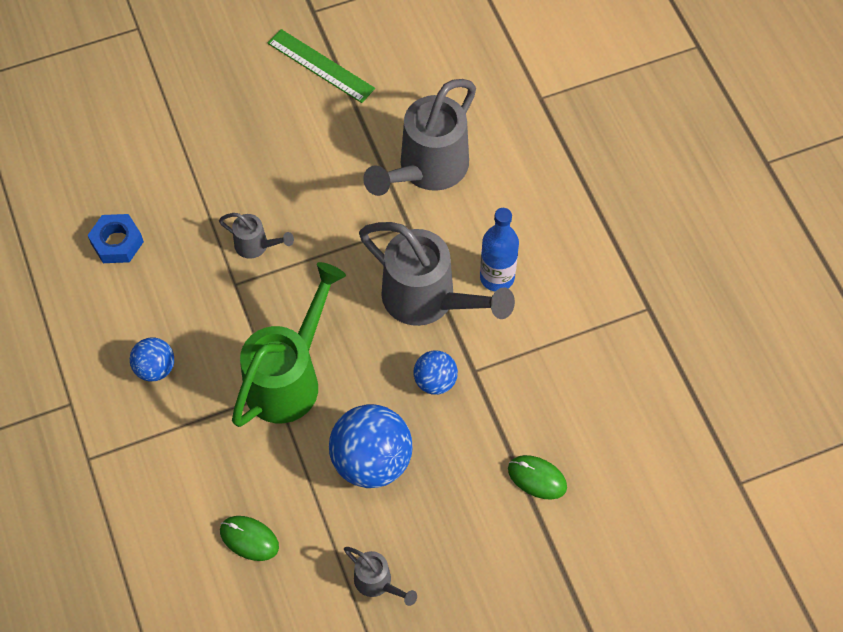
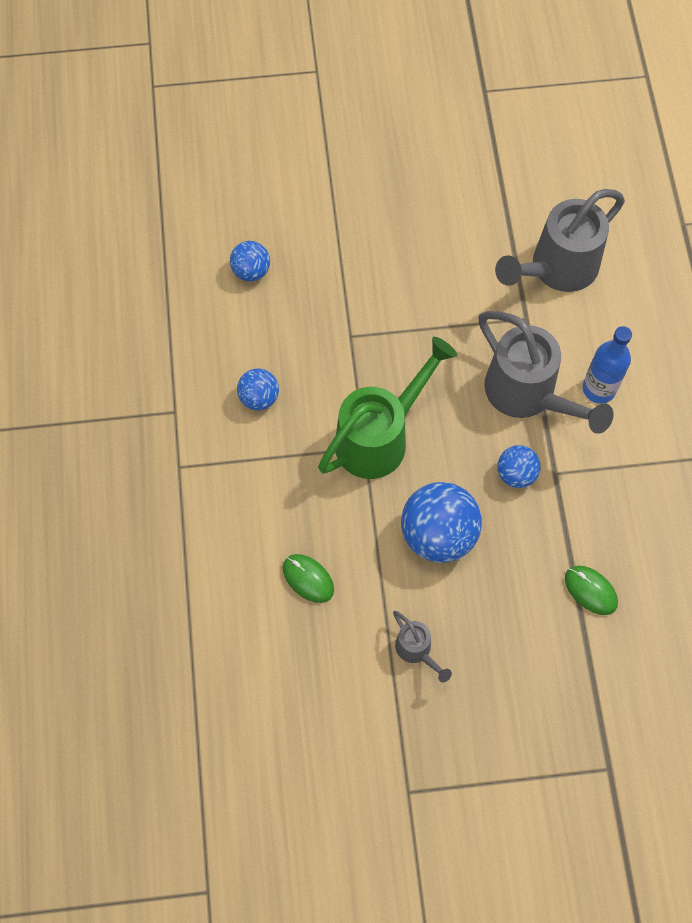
camera: 15 degrees right, 5 degrees up
blue nut [88,214,144,263] -> blue ball [230,241,270,281]
grey watering can [219,213,294,259] -> none
green ruler [268,29,375,103] -> none

